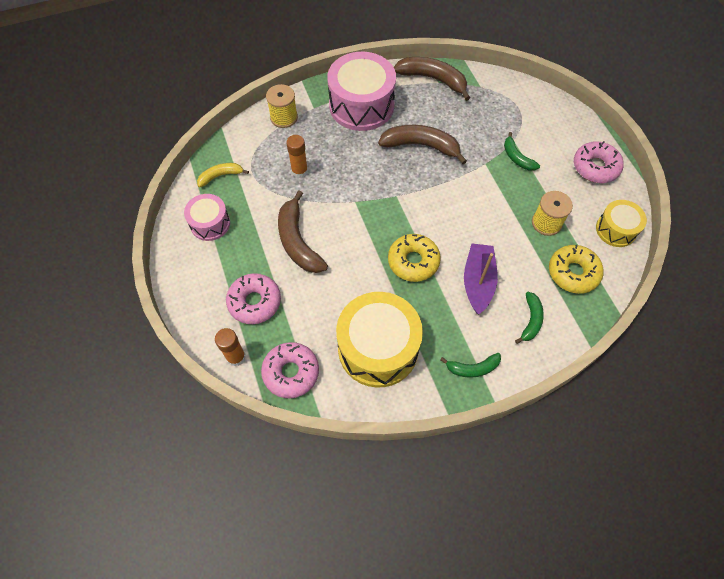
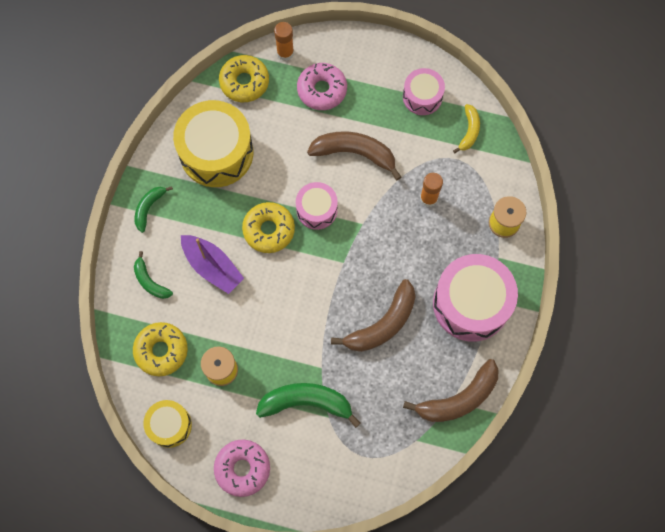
camera: 125 degrees right, 10 degrees up
pink donut [261,342,319,398] -> yellow donut [219,55,269,102]
green banana [504,132,540,171] -> green banana [256,383,361,428], size x1.75
none -> pink drum [296,182,338,230]

